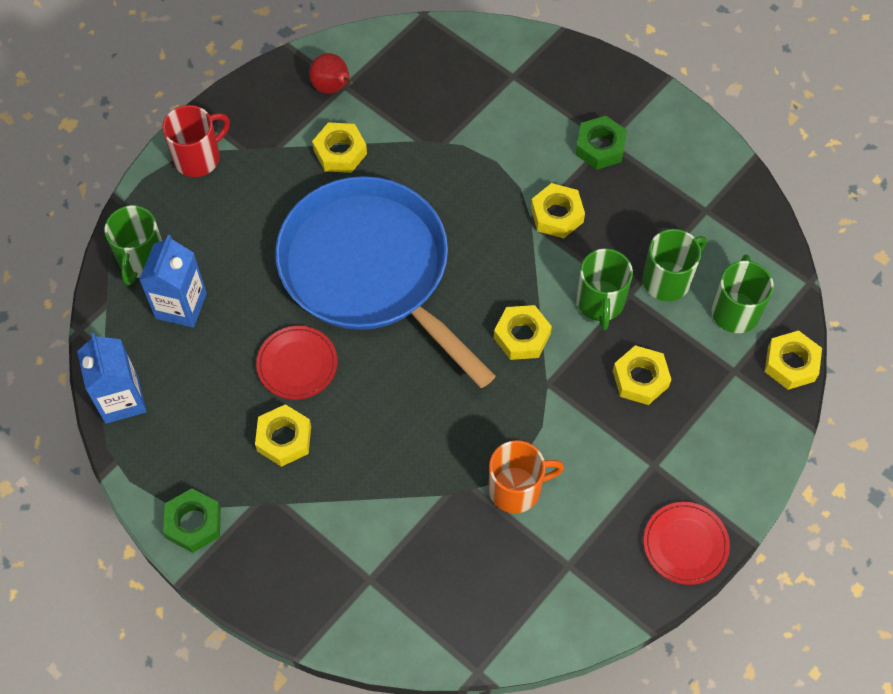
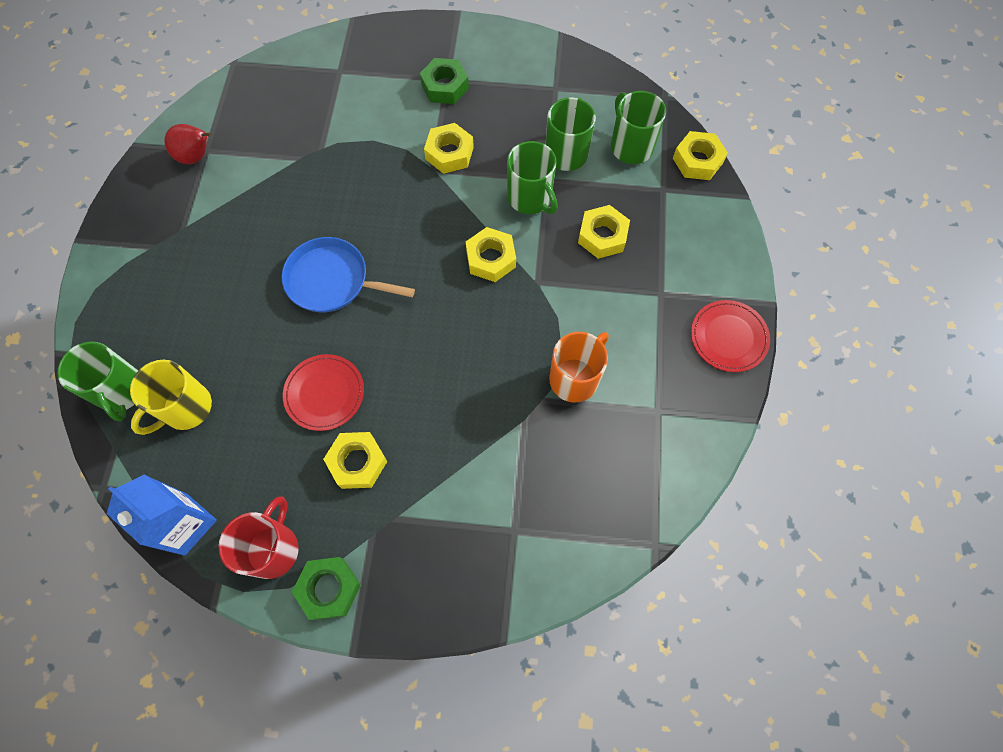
camera: 35 degrees left, 5 degrees up
blue carton [139,235,207,328] -> yellow mug [130,360,212,435]
red mug [162,105,230,177] -> red mug moved to [218,497,299,579]
blue pan [275,176,496,388] -> blue pan [282,237,415,312], size x0.50
yellow nut [312,122,367,173] -> none

